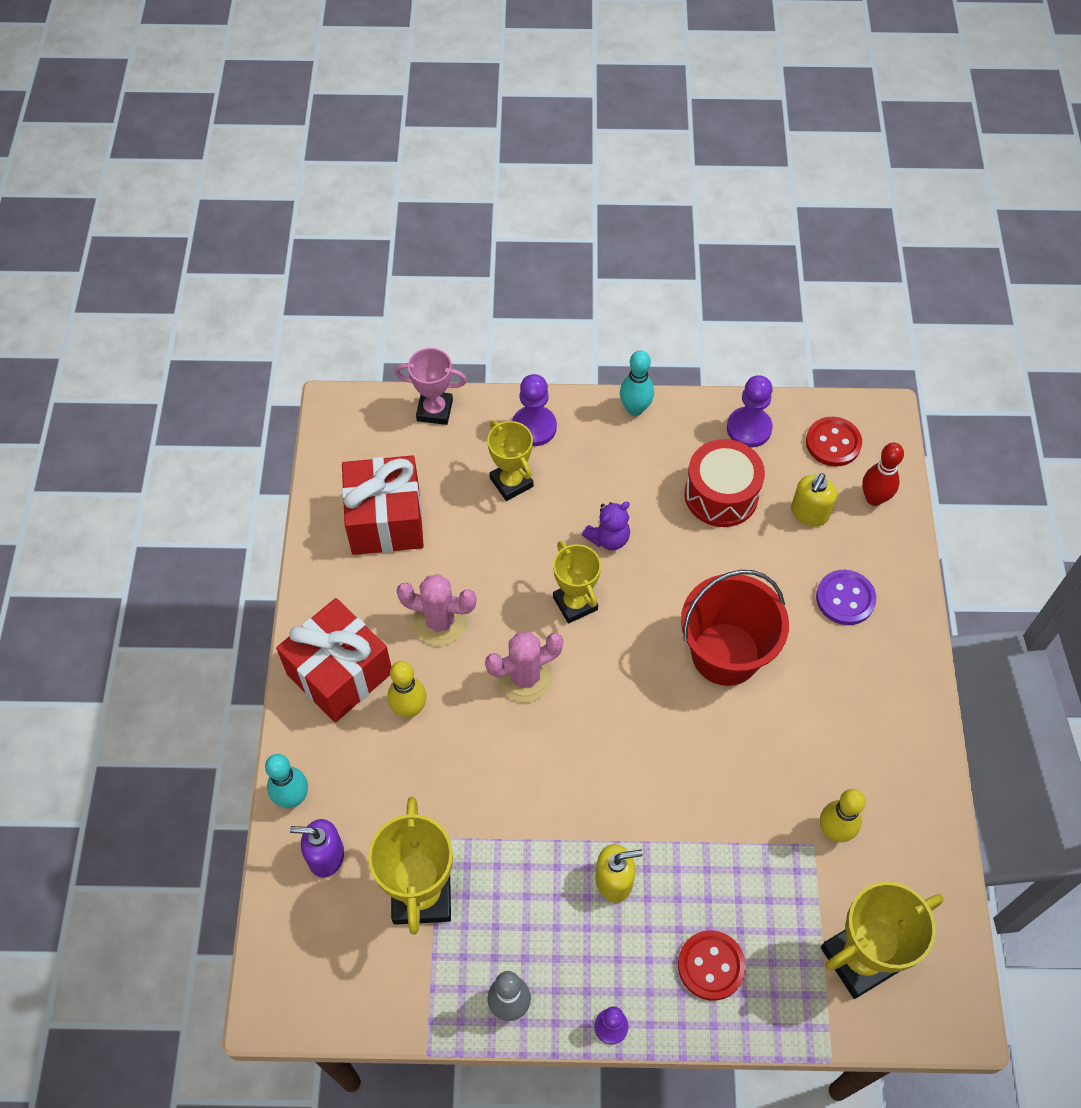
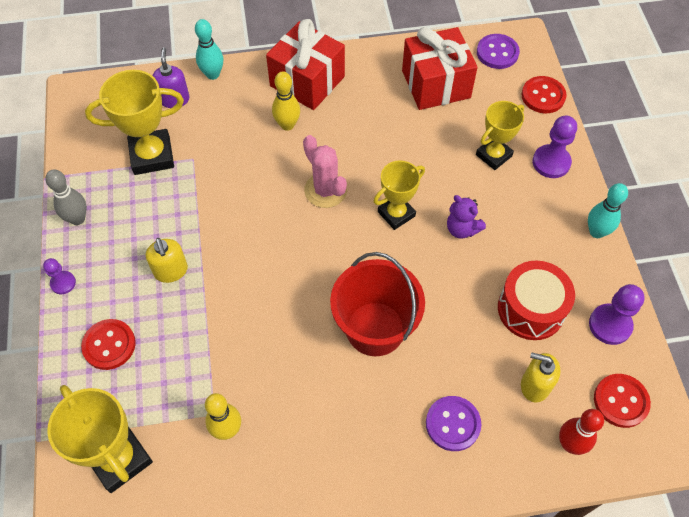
camera: 80 degrees right, 0 degrees up
pink trophy [395,348,467,425] -> red button [521,76,567,113]
pink cactus [397,574,477,646] -> none
none -> purple button [477,34,520,69]

